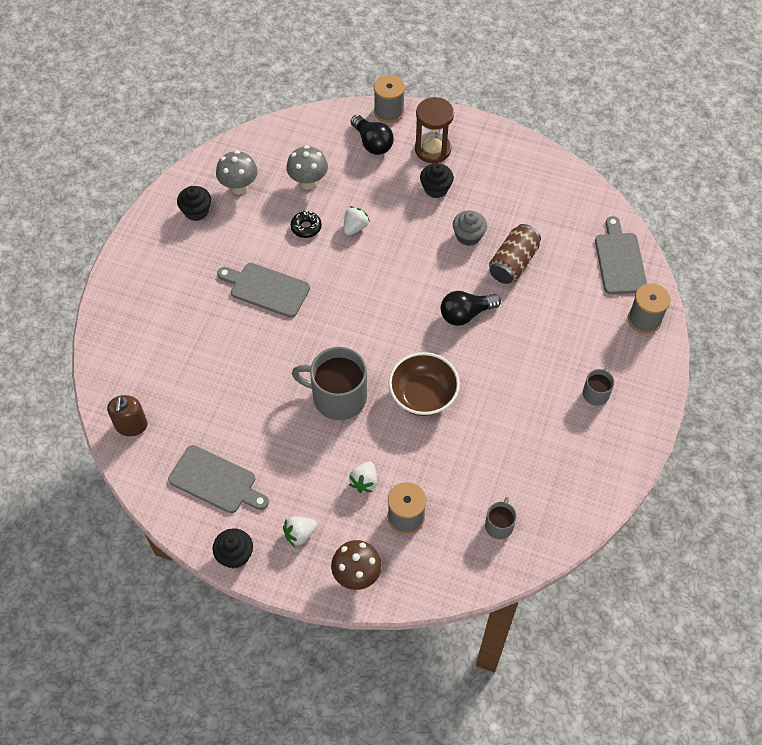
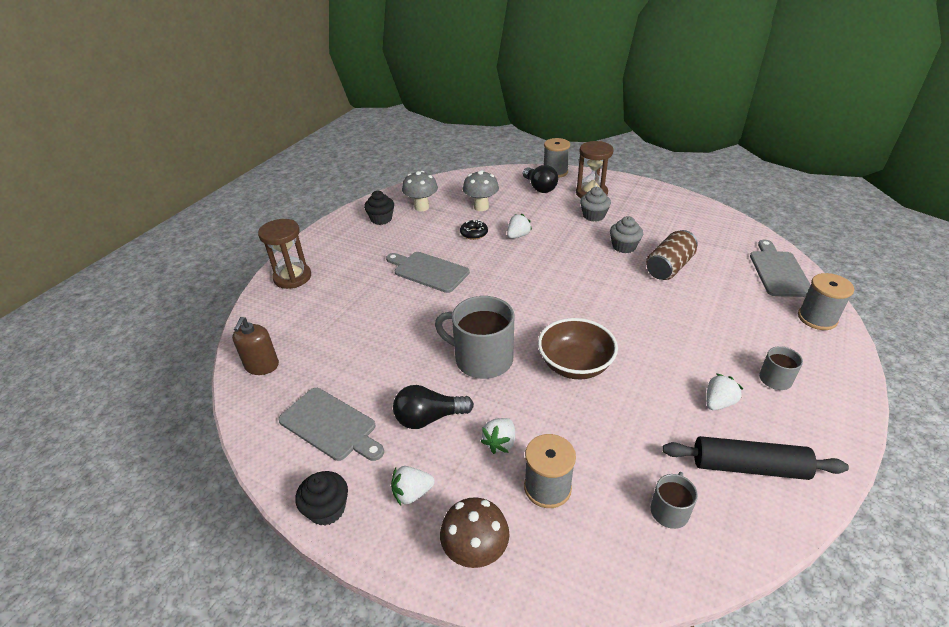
camera: 10 degrees right, 20 degrees down
black cupcake [420,163,454,198] -> grey cupcake [580,187,611,222]
black light bulb [441,291,501,326] -> black light bulb moved to [393,385,474,429]
none -> brown hourglass [258,219,311,289]
none -> black rolling pin [662,436,849,480]
none -> white strawberry [706,374,743,410]

